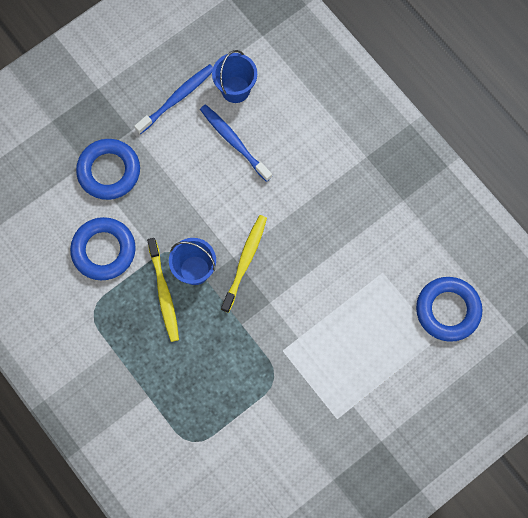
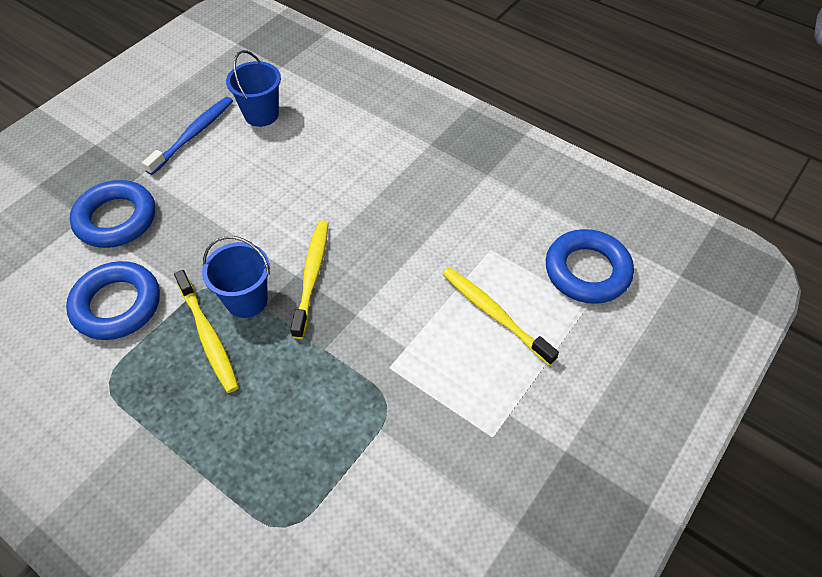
camera: 15 degrees left, 20 degrees down
blue toothbrush [200,104,272,182] -> none
none -> yellow toothbrush [443,268,559,366]

